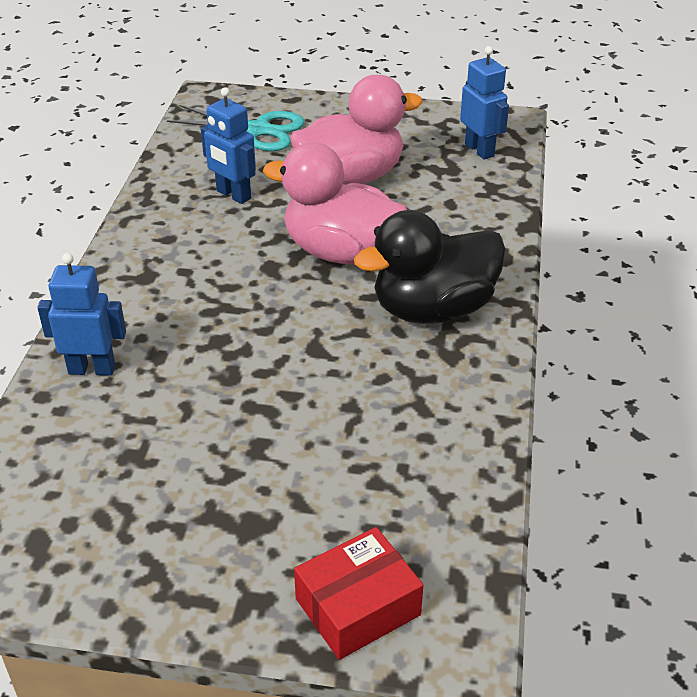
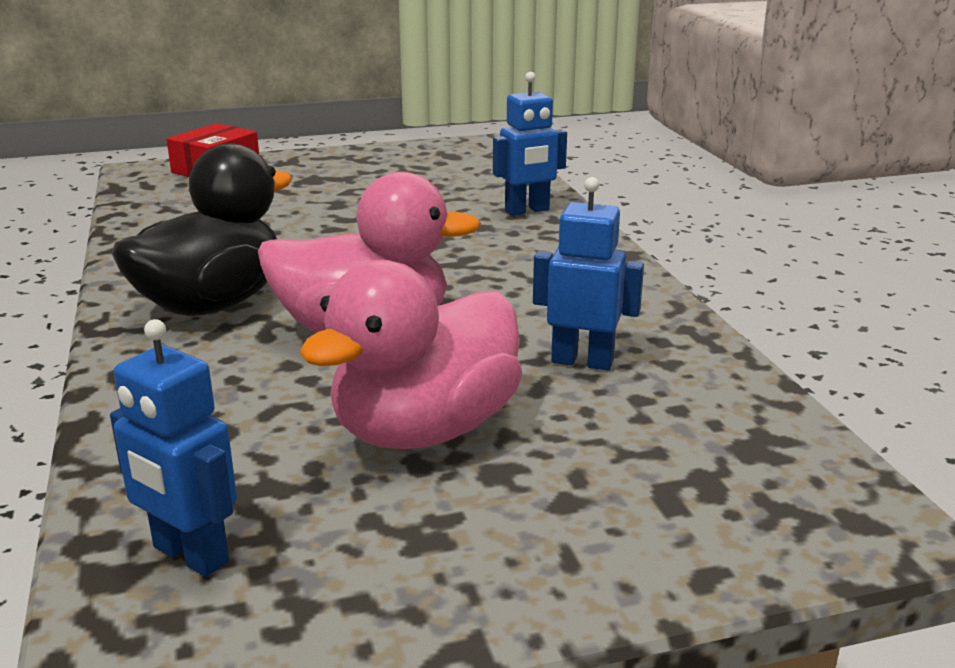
camera: 155 degrees right, 15 degrees down
turquoise scissors [167,105,305,151] -> none

